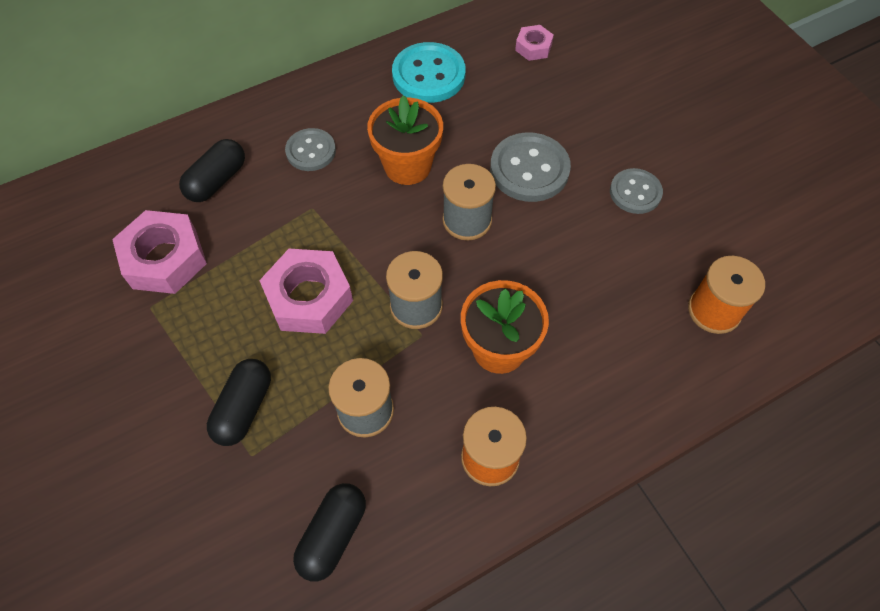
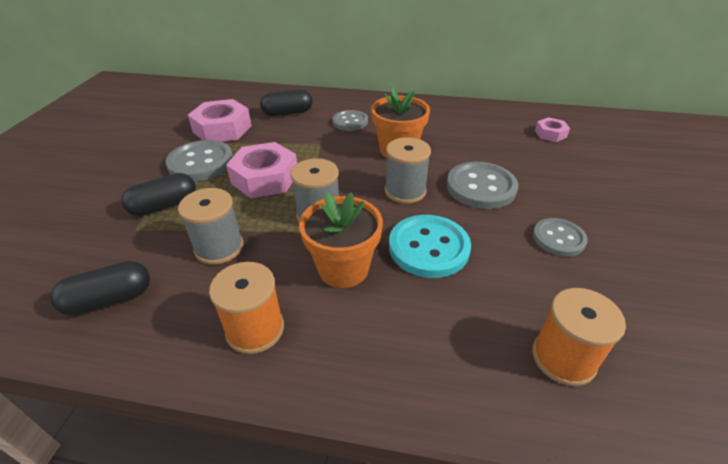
camera: 40 degrees right, 20 degrees down
turquoise button [392,42,466,103] -> turquoise button moved to [389,215,471,278]
none -> grey button [166,140,233,181]

